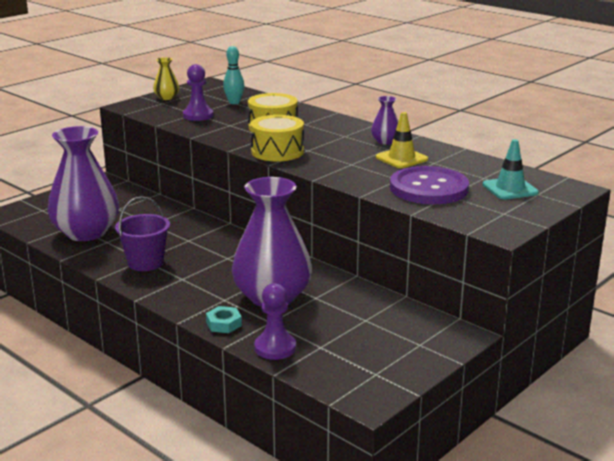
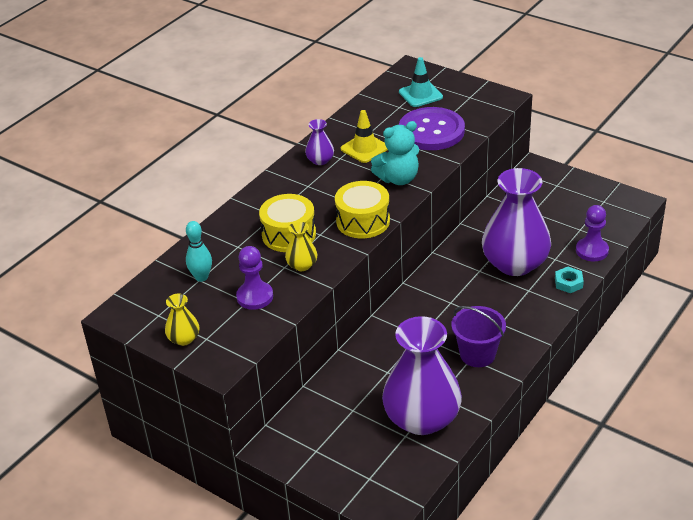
camera: 95 degrees left, 15 degrees up
none -> yellow vase [285,221,317,271]
none -> turquoise teddy bear [371,121,419,185]

